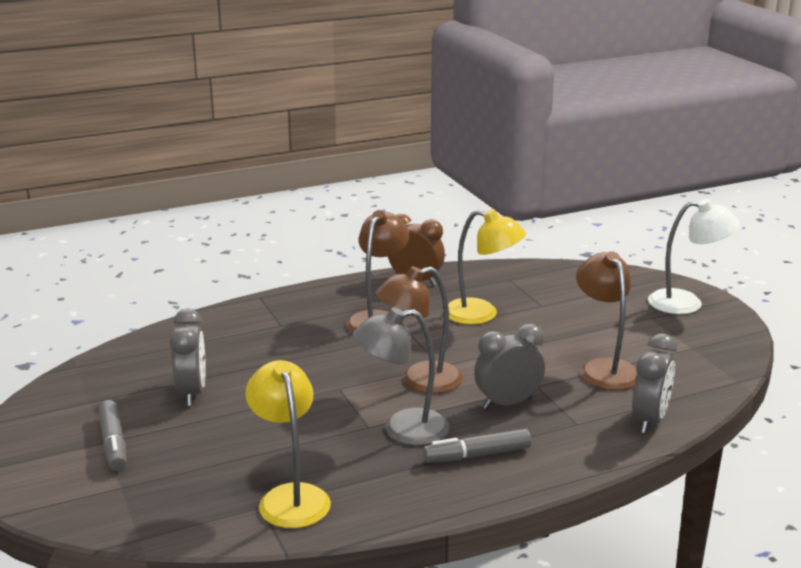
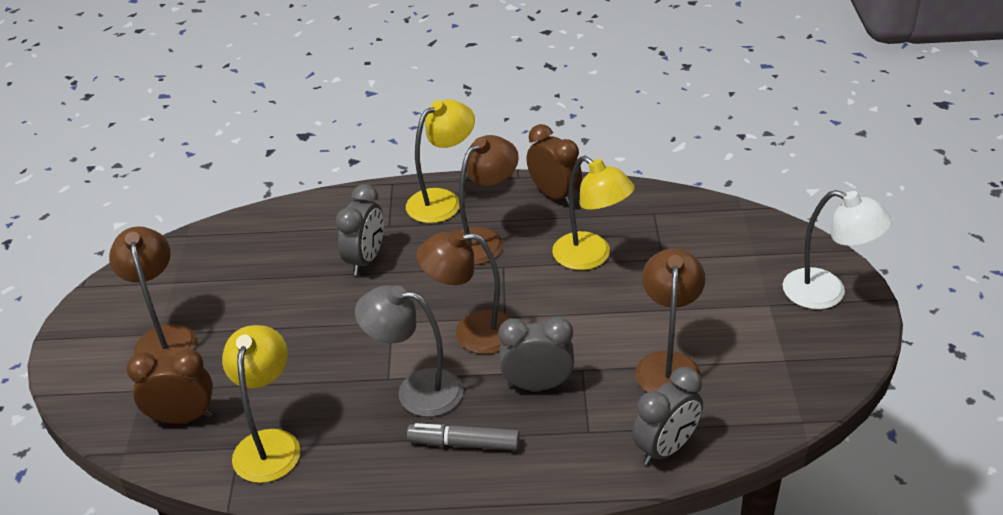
camera: 25 degrees right, 15 degrees up
grey marker [98,400,126,471] -> brown lamp [109,226,197,359]
grey clock [169,308,206,406] -> grey clock moved to [336,184,384,275]
none -> brown clock [126,349,213,424]
none -> yellow lamp [406,99,475,223]

